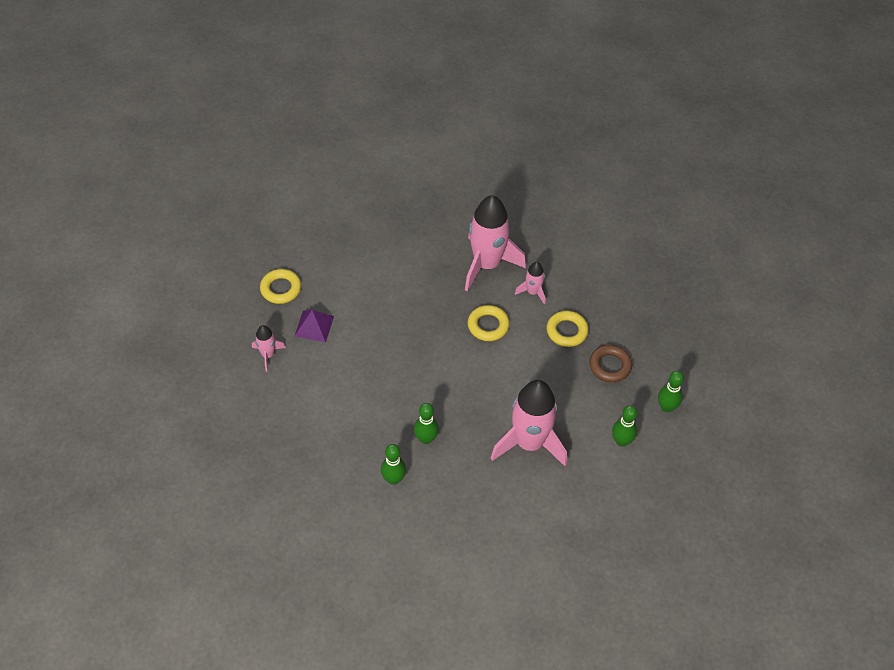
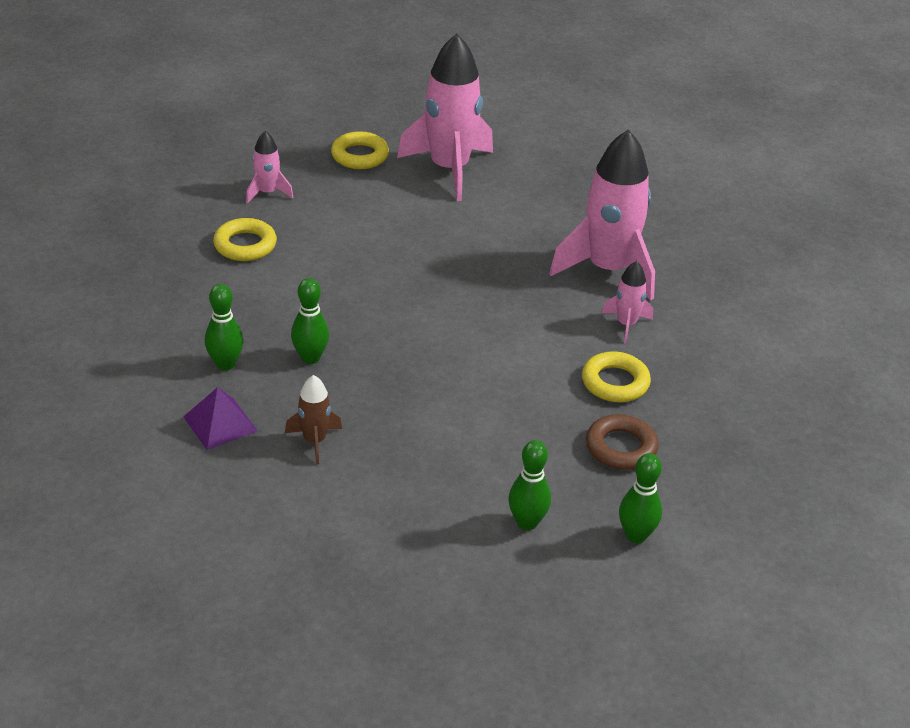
camera: 45 degrees right, 15 degrees down
purple pyramid [294,310,334,342] -> purple pyramid moved to [183,387,258,450]
yellow ring [468,305,510,341] -> yellow ring moved to [213,218,277,261]
pink rocket [491,380,567,467] -> pink rocket moved to [397,34,493,201]
none -> brown rocket [285,375,342,464]

